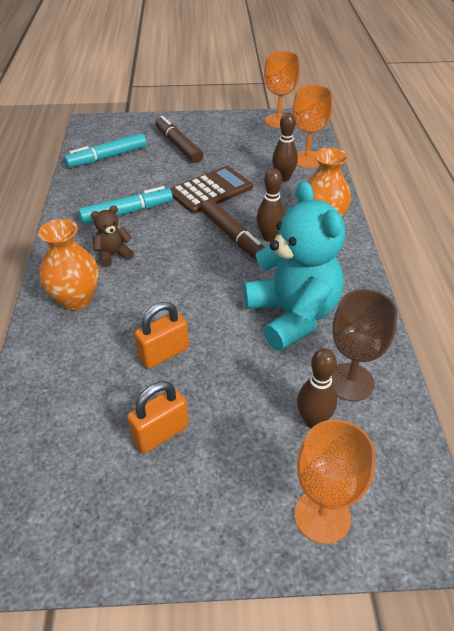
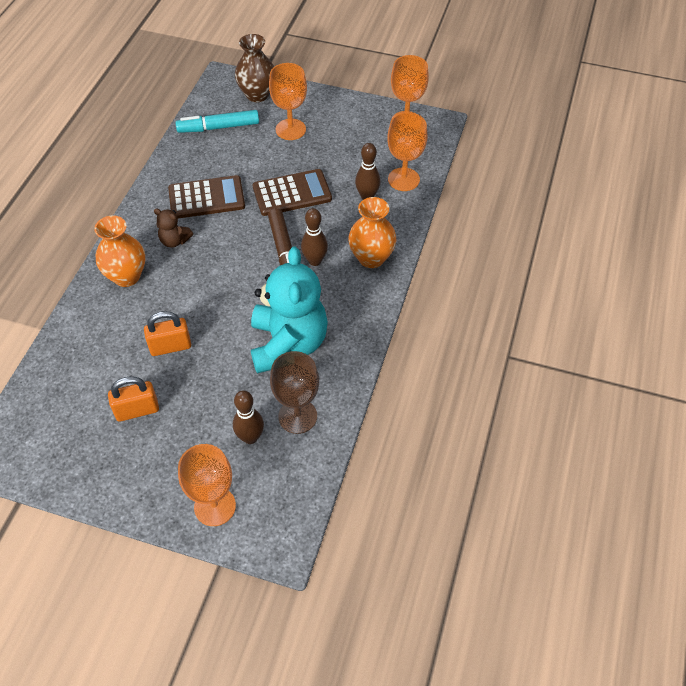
camera: 20 degrees right, 10 degrees up
turquoise marker [78,186,173,224] -> brown calculator [168,175,245,219]
brown teddy bear [91,206,134,267] -> brown teddy bear turned 150 degrees counterclockwise [154,209,193,248]
brown marker [155,116,203,163] -> orange goblet [269,63,307,140]
none -> brown vase [235,34,274,102]

